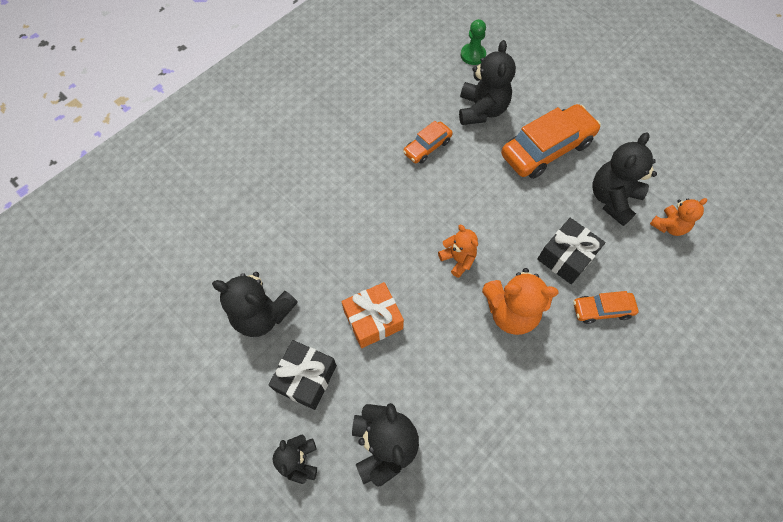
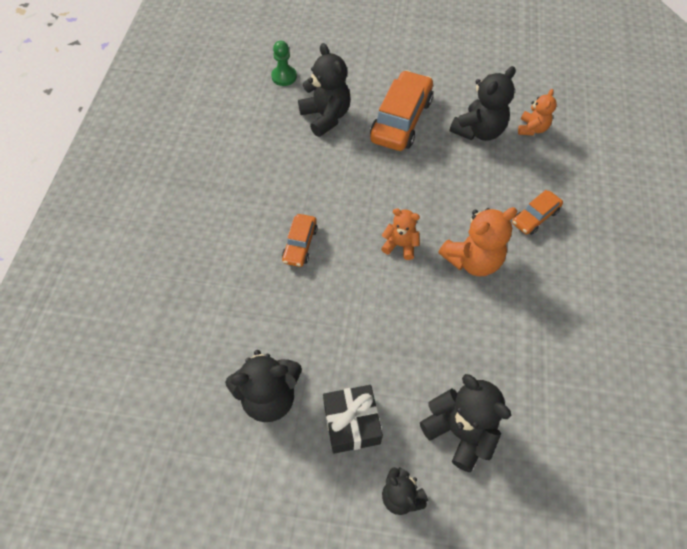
camera: 35 degrees left, 5 degrees down
orange gift [341,282,404,348] -> none
orange car [403,121,453,164] -> orange car moved to [282,214,318,267]
black gift [537,218,606,284] -> none
black teddy bear [593,132,657,226] -> black teddy bear turned 135 degrees counterclockwise [450,66,516,141]

